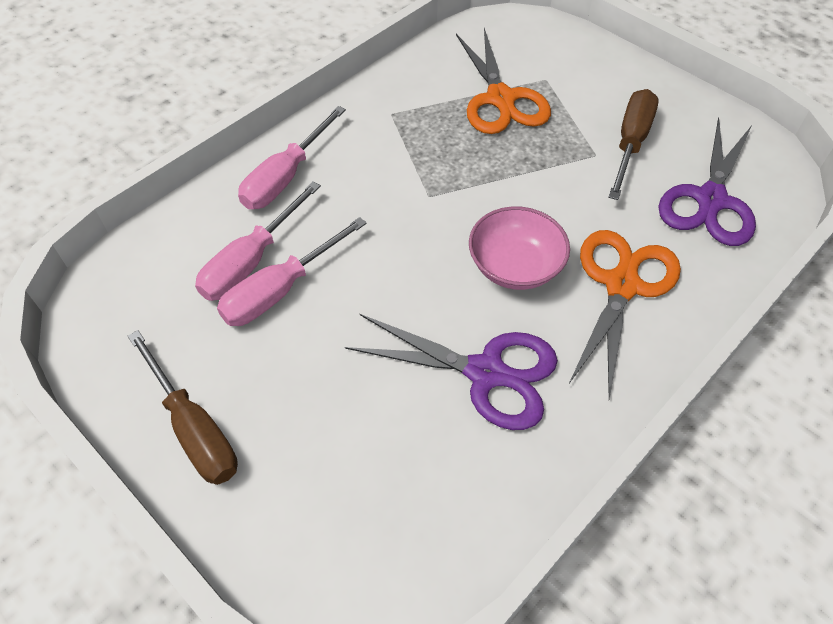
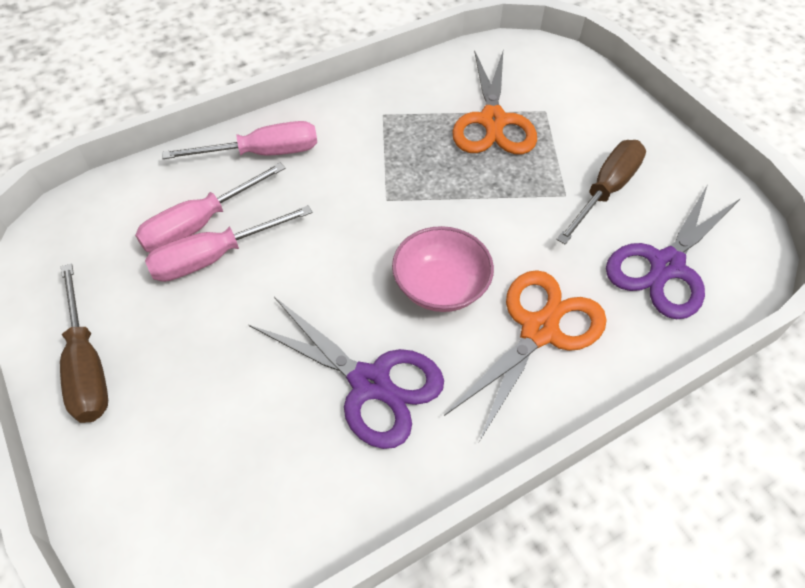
camera: 15 degrees right, 0 degrees up
pink screwdriver [238,106,346,209] -> pink screwdriver turned 150 degrees counterclockwise [162,121,317,159]

